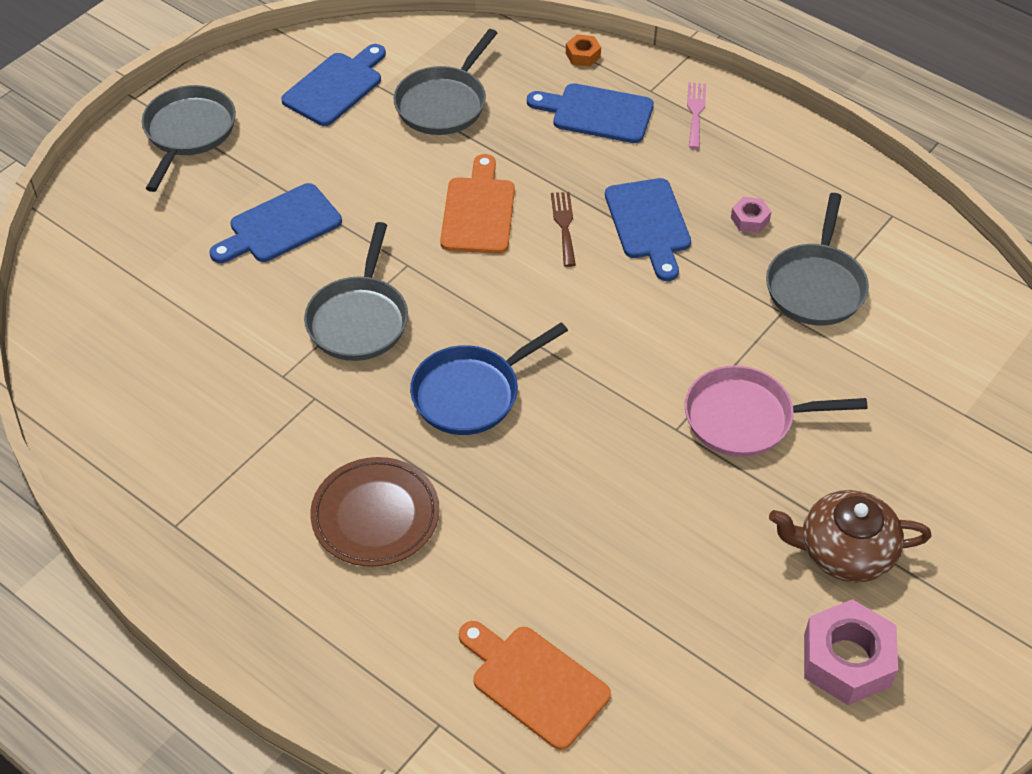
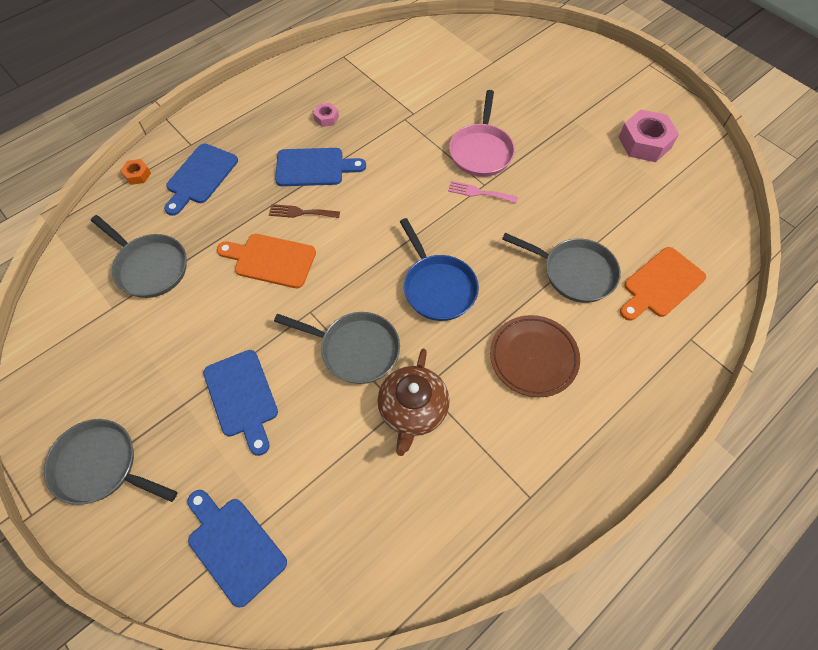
camera: 80 degrees left, 10 degrees up
blue cutting board [281,44,386,126] -> blue cutting board moved to [188,490,287,608]
pink fork [687,82,706,149] -> pink fork moved to [448,181,518,203]
grey pan [766,193,869,325] -> grey pan moved to [502,233,621,303]
brown teapot [769,490,932,582] -> brown teapot moved to [378,349,450,456]

